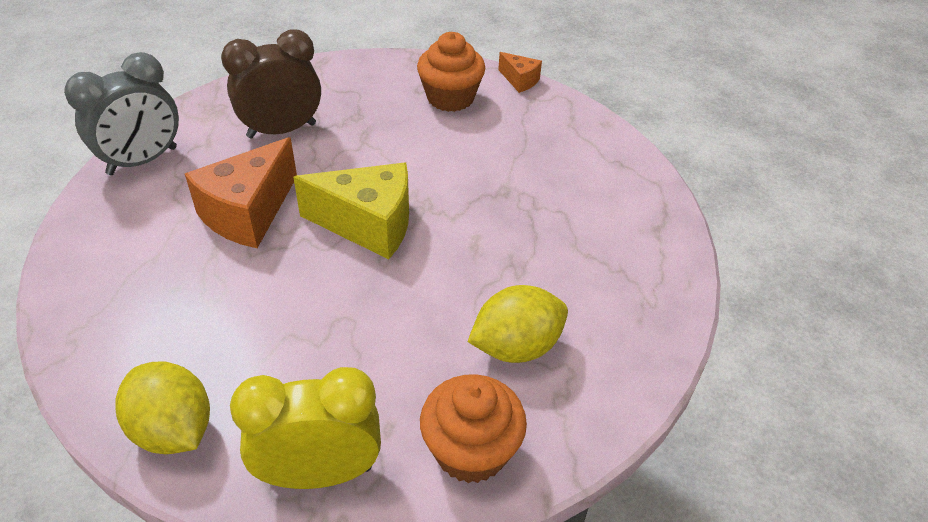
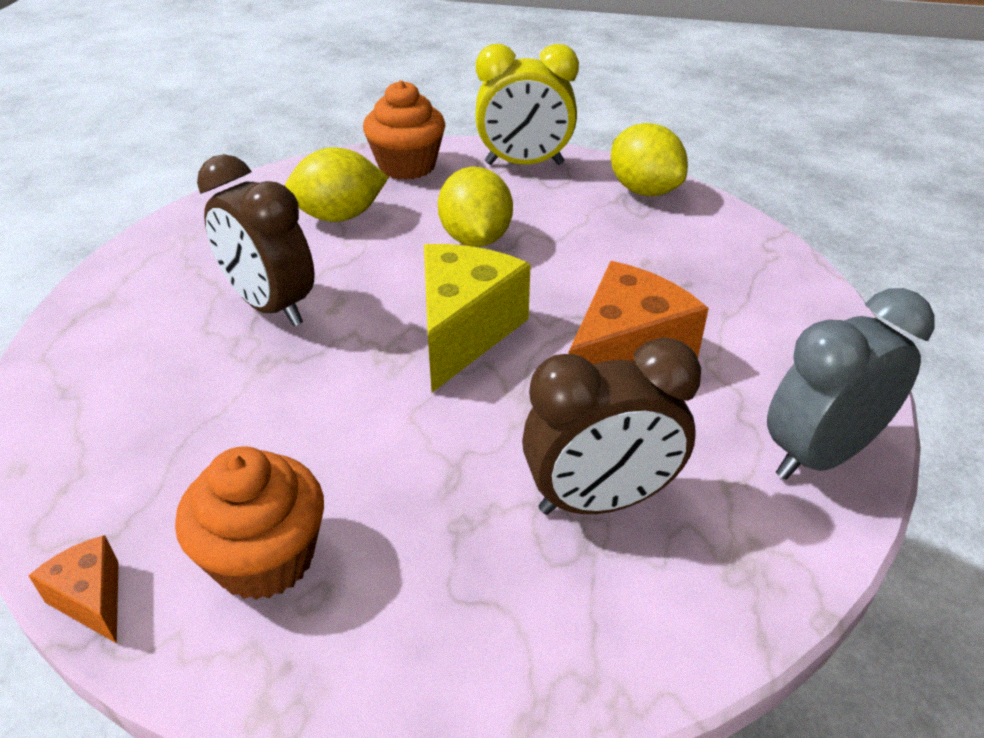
camera: 170 degrees left, 5 degrees down
yellow cheese [293,163,409,259] -> yellow cheese turned 90 degrees clockwise [424,244,531,392]
none -> brown clock [197,154,315,326]
none -> yellow lemon [438,167,513,247]

